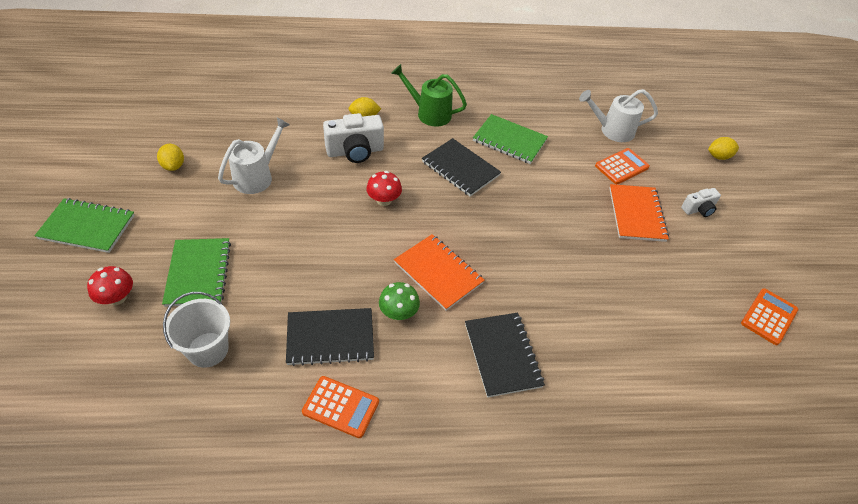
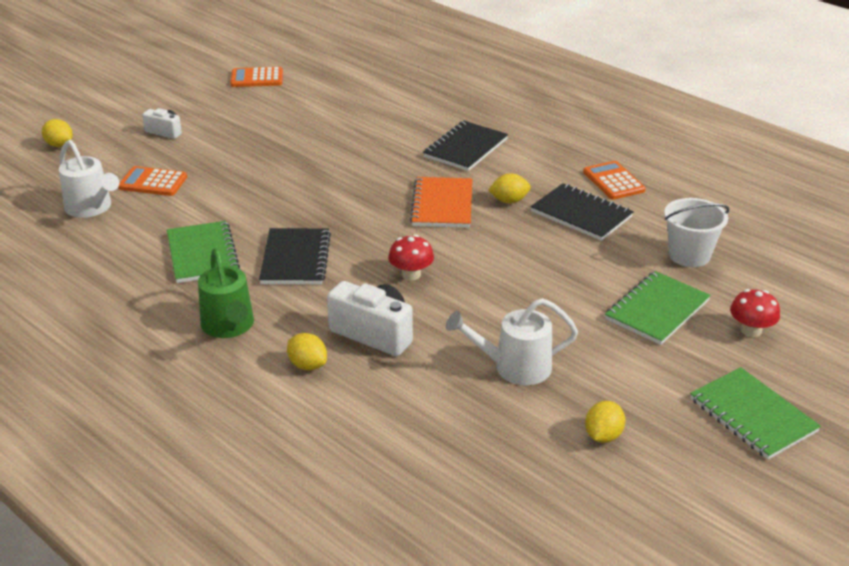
camera: 130 degrees left, 15 degrees down
green mushroom [379,282,420,320] -> yellow lemon [488,173,531,203]
orange notebook [609,184,669,242] -> none

